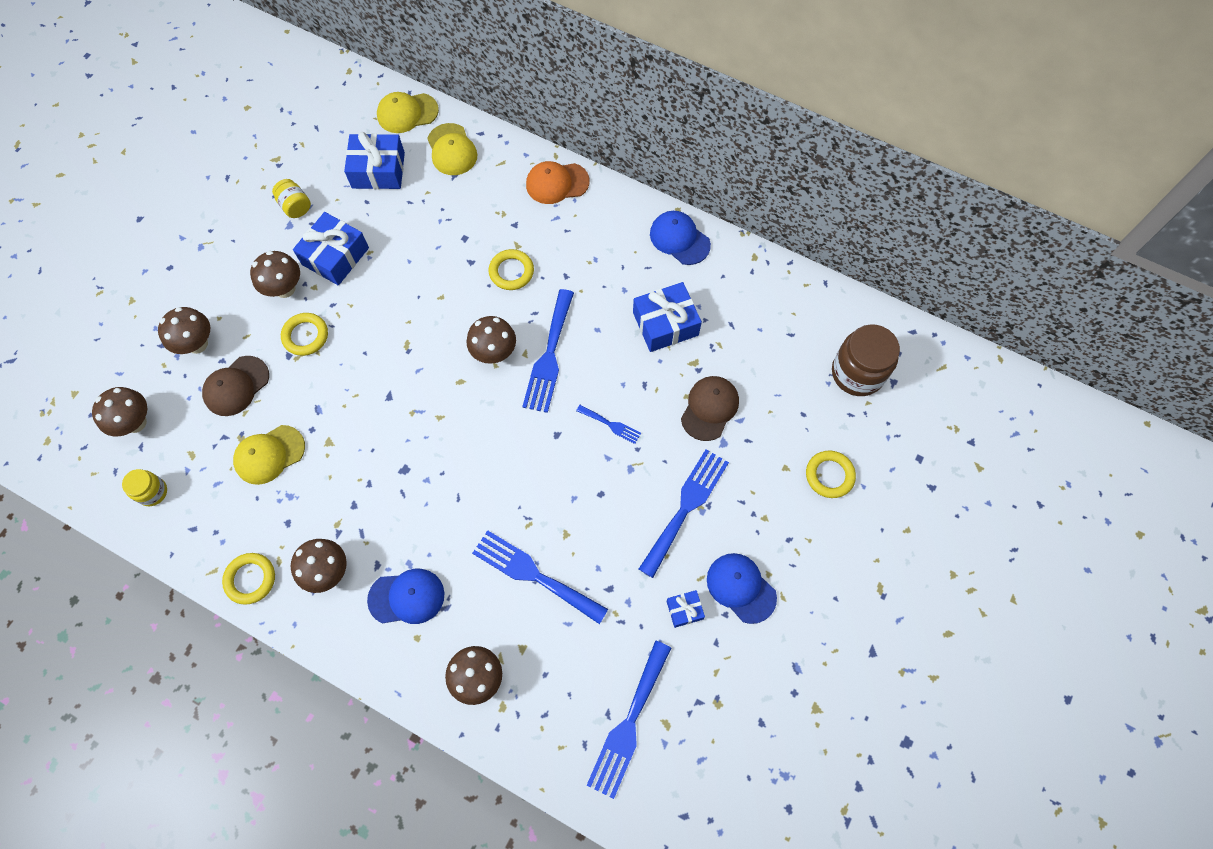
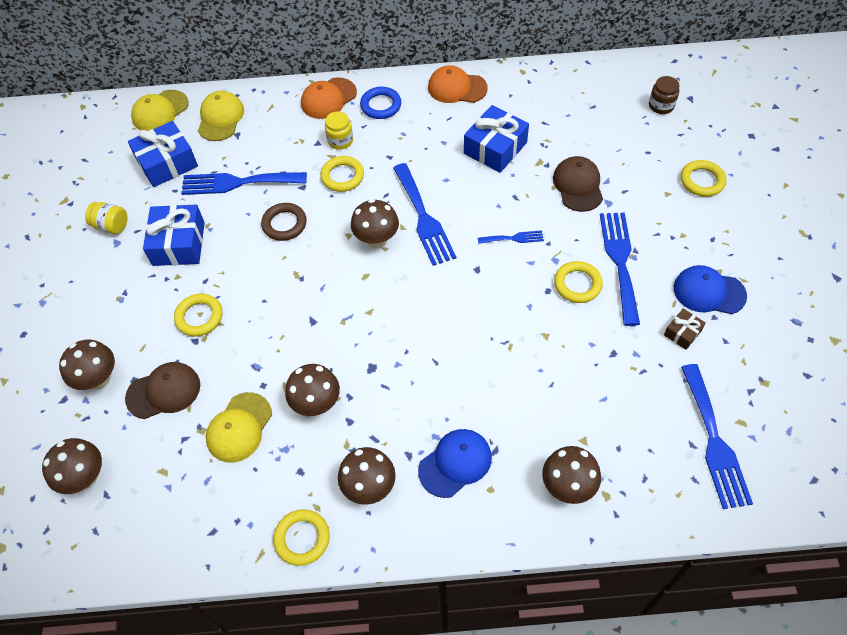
camera: 30 degrees left, 10 degrees down
yellow jar [122,469,167,506] -> yellow jar moved to [325,111,353,150]
brown cap [202,356,269,416] -> brown cap turned 120 degrees counterclockwise [125,362,200,419]
brown mushroom [250,251,300,298] -> brown mushroom moved to [285,364,340,416]
yellow cap [427,123,477,175] -> yellow cap turned 120 degrees counterclockwise [198,91,244,141]
blue fork [472,530,608,624] -> blue fork moved to [181,172,307,195]
blue cap [650,211,711,265] -> orange cap [428,65,488,103]
blue gift [667,590,705,628] -> brown gift [664,308,706,350]
brown jar [832,324,900,396] -> brown jar [649,76,680,114], size x0.54
none -> brown ring [261,203,307,241]
none -> blue ring [360,87,401,119]
none -> yellow ring [554,261,603,303]

